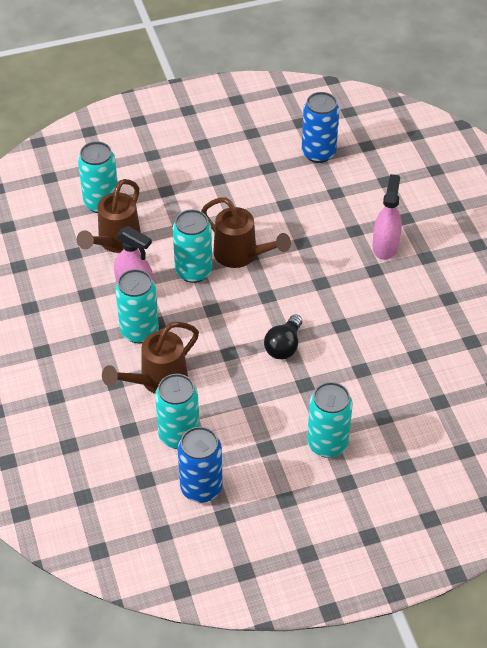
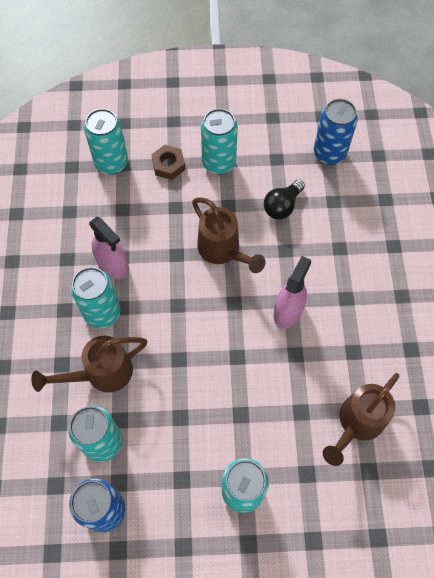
camera: 15 degrees right, 15 degrees up
brown watering can [77,179,141,253] -> brown watering can moved to [323,373,399,466]
turquoise can [173,209,212,283] -> turquoise can moved to [201,108,238,175]
black light bulb [264,314,302,359] -> black light bulb moved to [264,179,305,219]
pink spray bottle [372,174,402,260] -> pink spray bottle moved to [274,256,311,329]
none -> brown nut [151,145,185,180]

